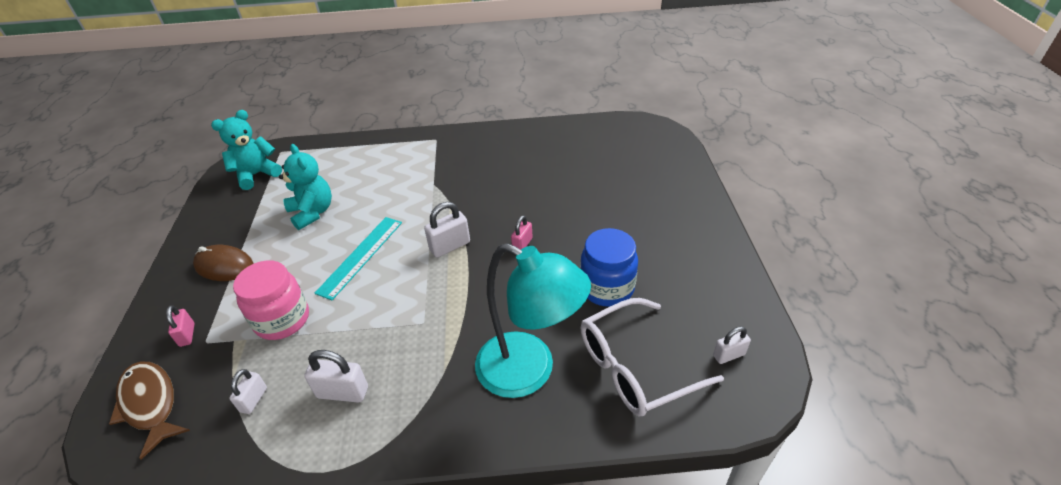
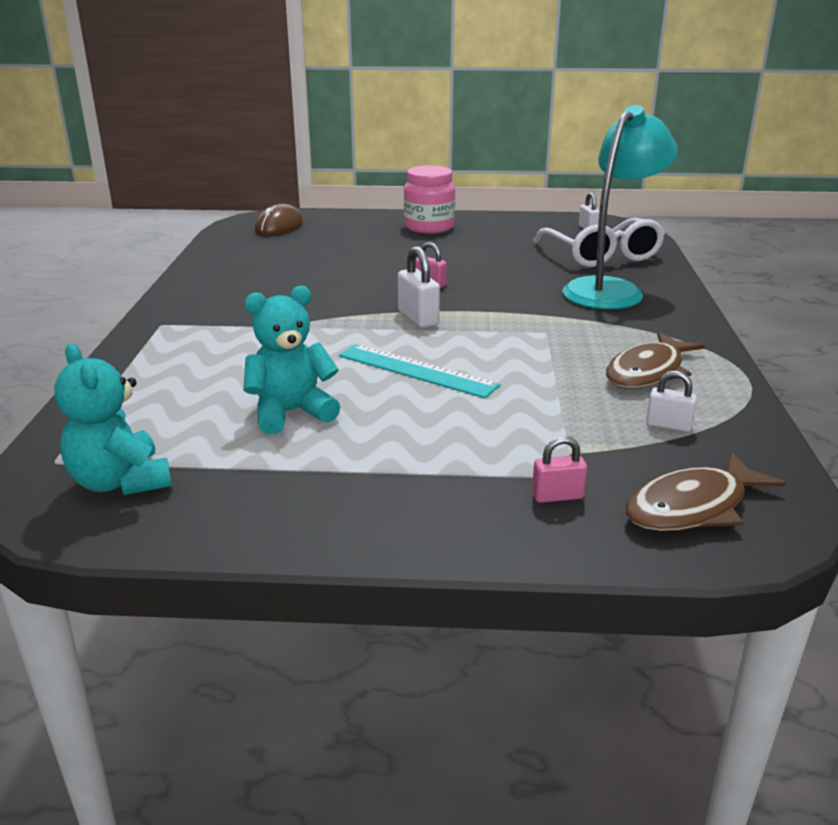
camera: 85 degrees left, 15 degrees down
brown mouse [193,245,253,281] -> brown mouse moved to [255,204,303,236]
pink jar [233,260,309,340] -> pink jar moved to [404,165,455,234]
white padlock [304,350,368,403] -> brown fish [606,332,705,389]
blue jar [580,228,638,307] -> none

